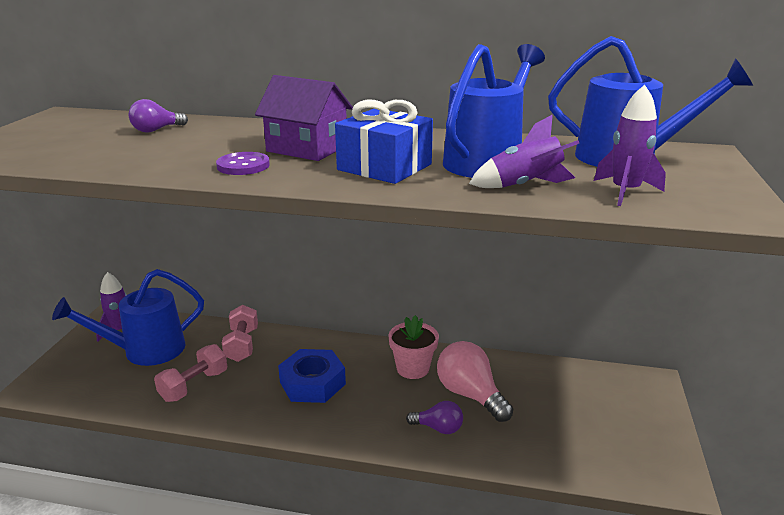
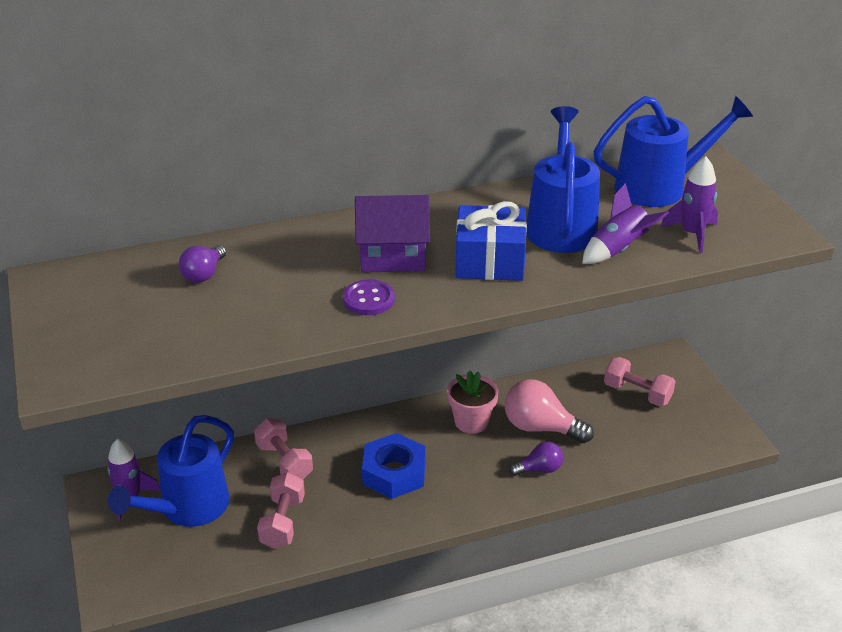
camera: 30 degrees left, 10 degrees up
none -> pink dumbbell [604,357,676,406]

